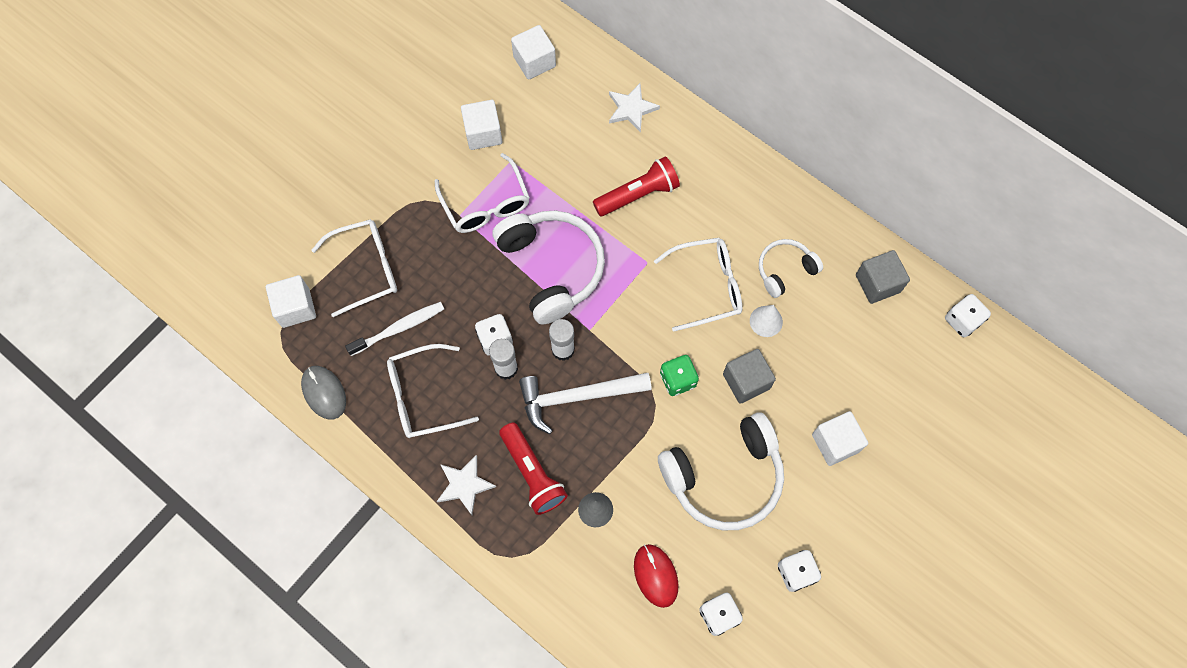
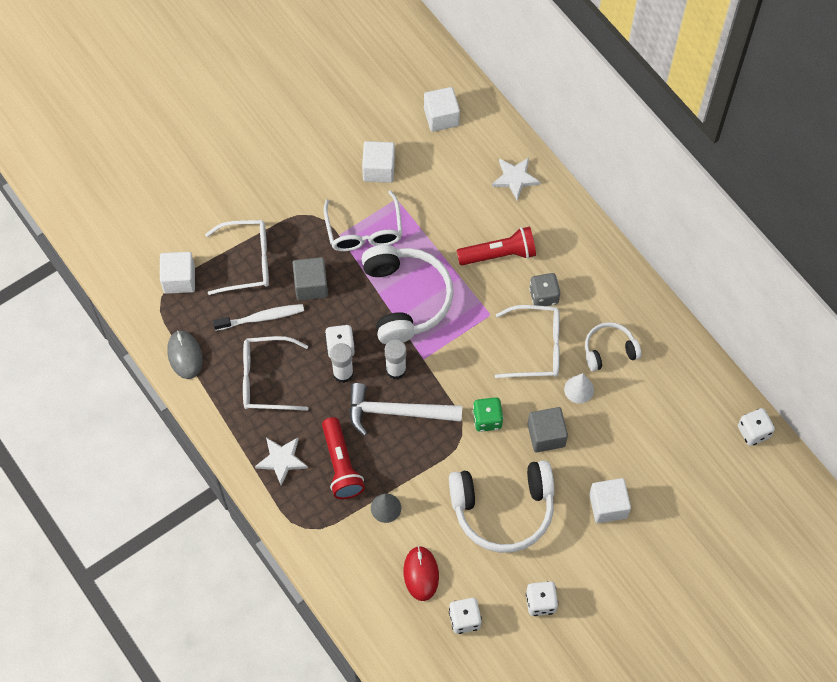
camera: 15 degrees right, 5 degrees down
grey cube [856,250,910,304] -> grey cube moved to [293,257,328,301]
none -> grey dice [529,273,560,306]

